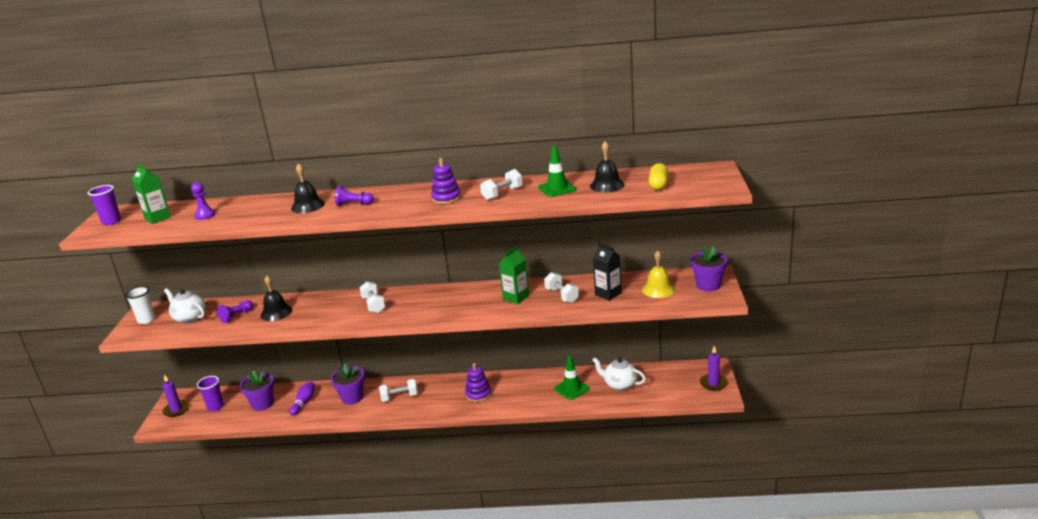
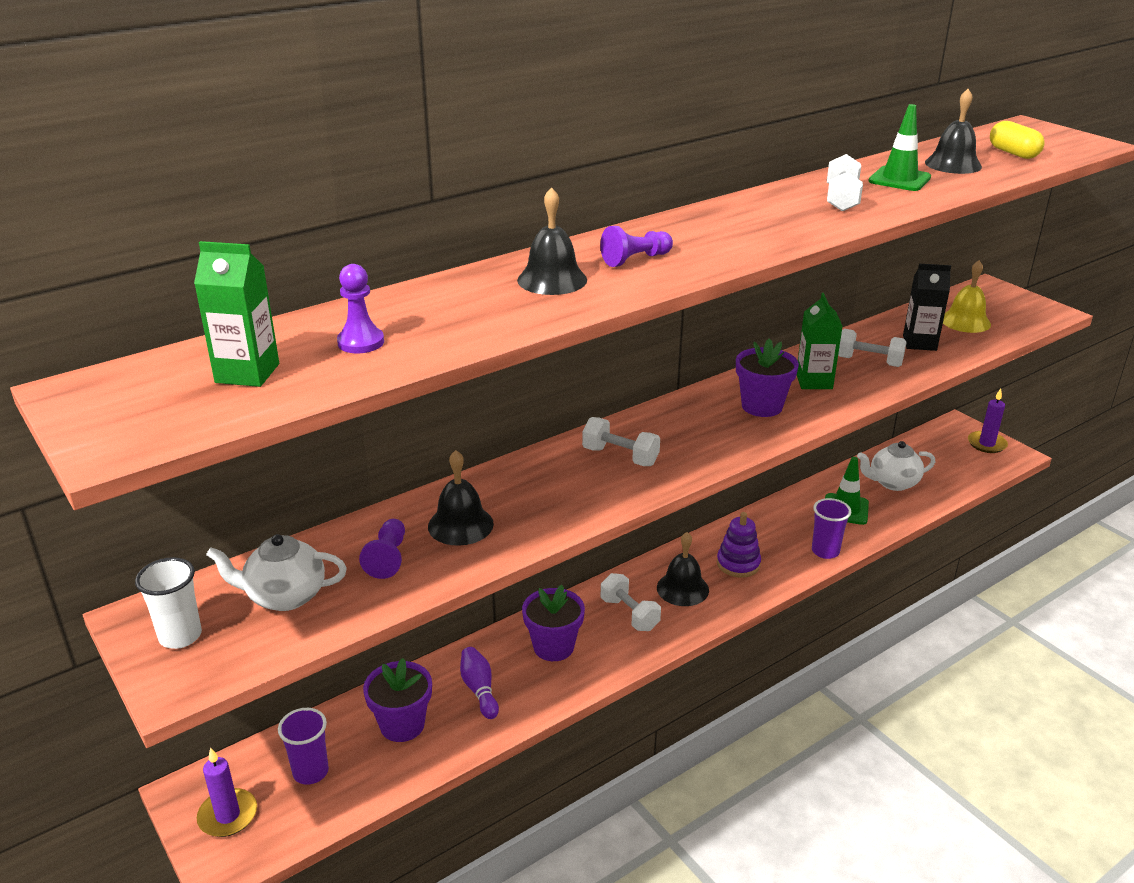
camera: 40 degrees left, 5 degrees up
purple cup [88,185,121,225] -> purple cup moved to [812,498,851,559]
white dumbbell [379,378,418,402] -> white dumbbell turned 75 degrees counterclockwise [601,573,661,631]
purple stacking toy [431,158,461,204] -> none
purple flower pot [691,246,728,291] -> purple flower pot moved to [736,338,799,417]
none -> black bell [657,532,709,606]

